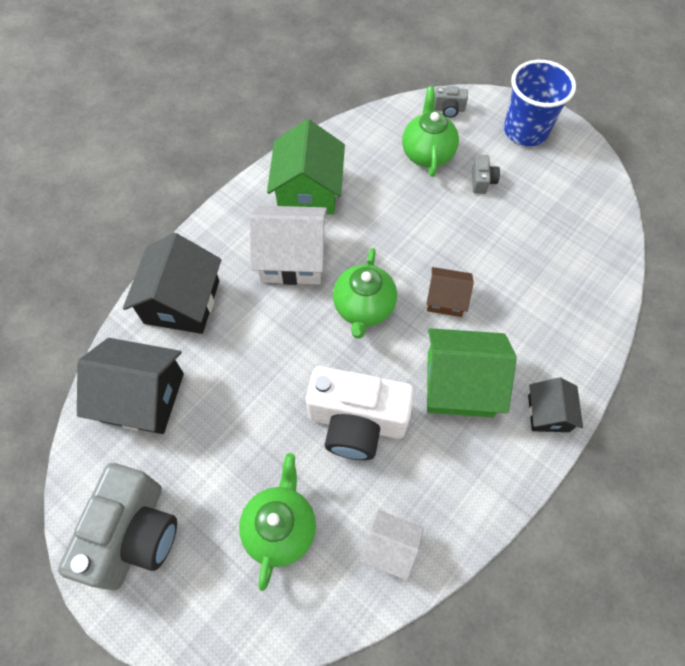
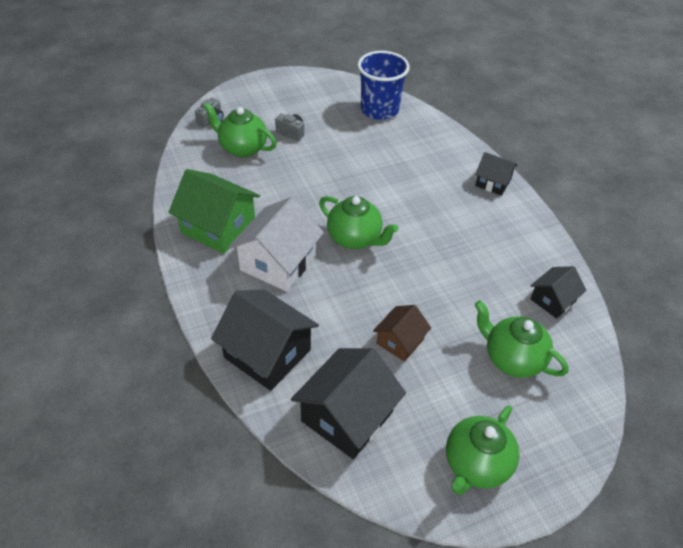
camera: 65 degrees left, 15 degrees down
grey camera [58,463,177,590] -> green teapot [446,405,519,495]
white camera [306,366,415,460] -> none
white house [360,510,424,580] -> black house [530,266,586,319]
brown house [426,267,474,317] -> brown house moved to [373,305,431,362]
green house [427,328,517,417] -> none
blue cup [504,60,576,146] -> blue cup moved to [358,51,410,120]

